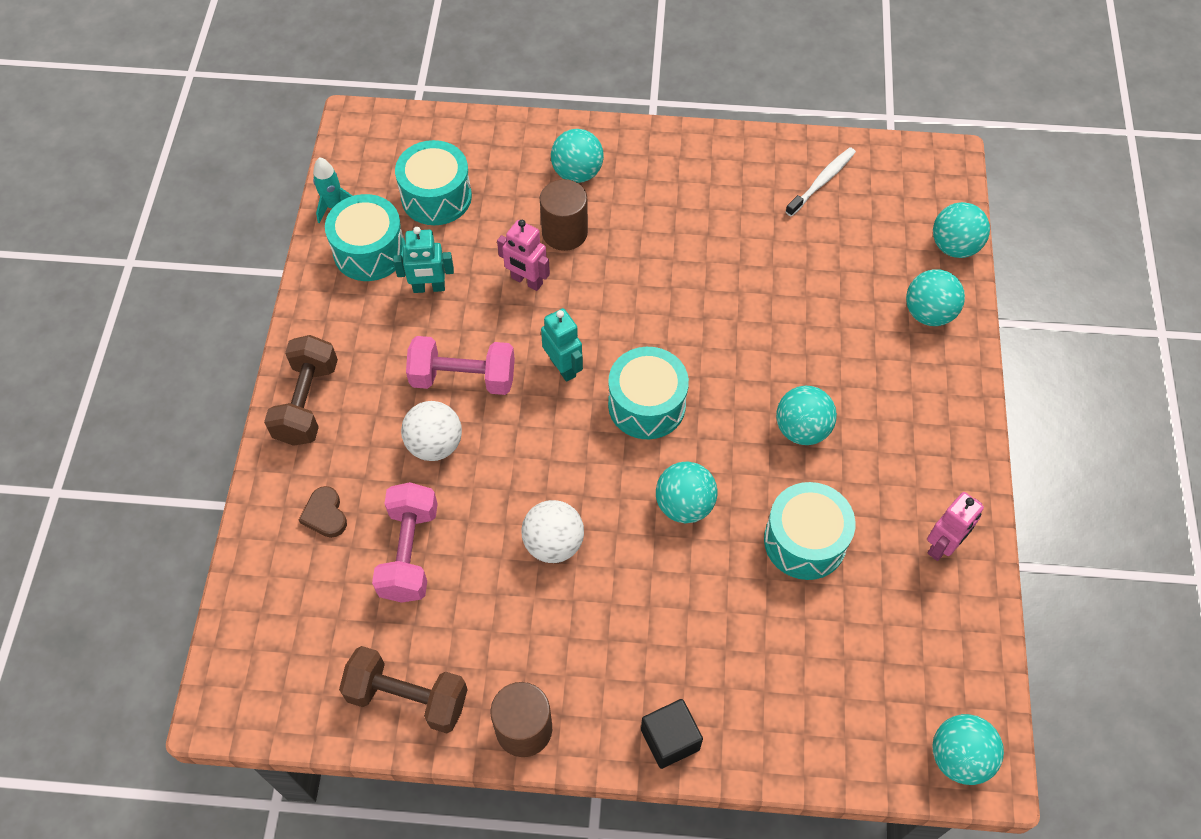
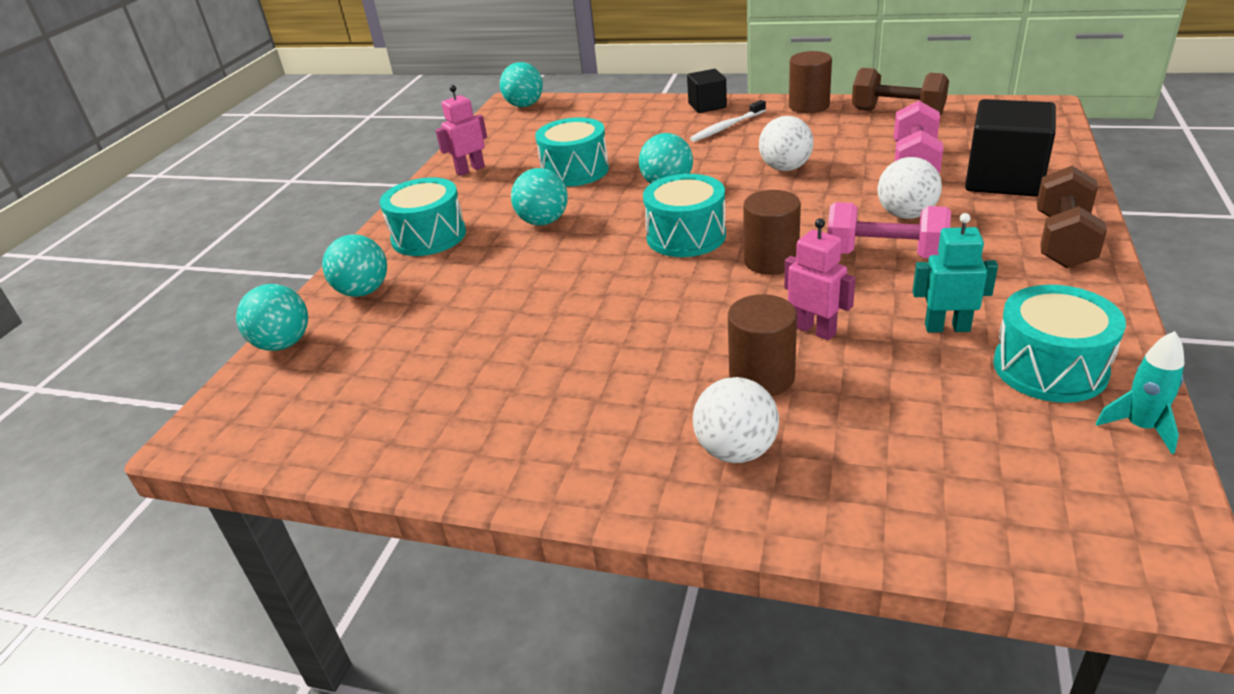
camera: 165 degrees left, 25 degrees down
brown heart [299,486,347,538] -> black cube [965,99,1056,197]
turquoise drum [395,140,472,225] -> turquoise drum moved to [379,177,466,256]
turquoise robot [541,308,583,382] -> brown cylinder [743,190,801,275]
turquoise ball [551,129,604,183] -> white ball [693,377,779,463]
white toothbrush [785,147,856,217] -> white toothbrush moved to [690,100,766,142]

